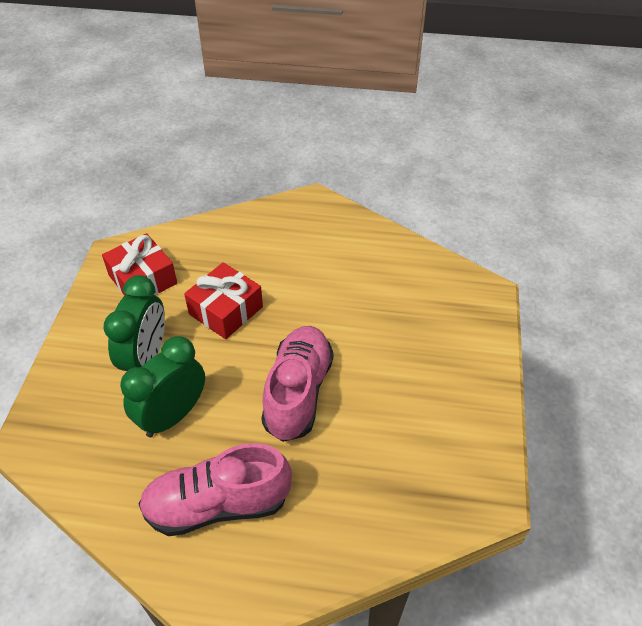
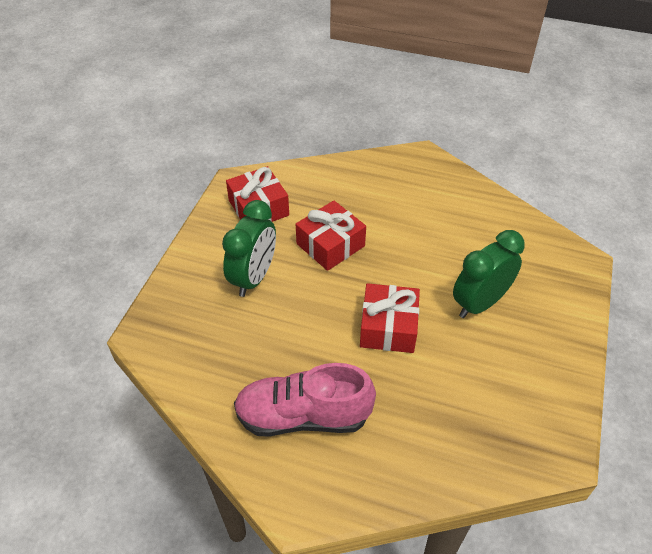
camera: 10 degrees right, 0 degrees up
green clock [120,336,205,437] -> green clock moved to [453,230,525,318]
pink shoe [261,326,333,442] -> red gift [360,283,420,353]

